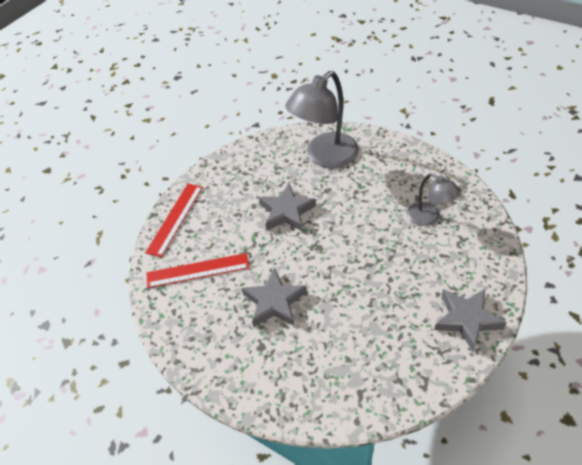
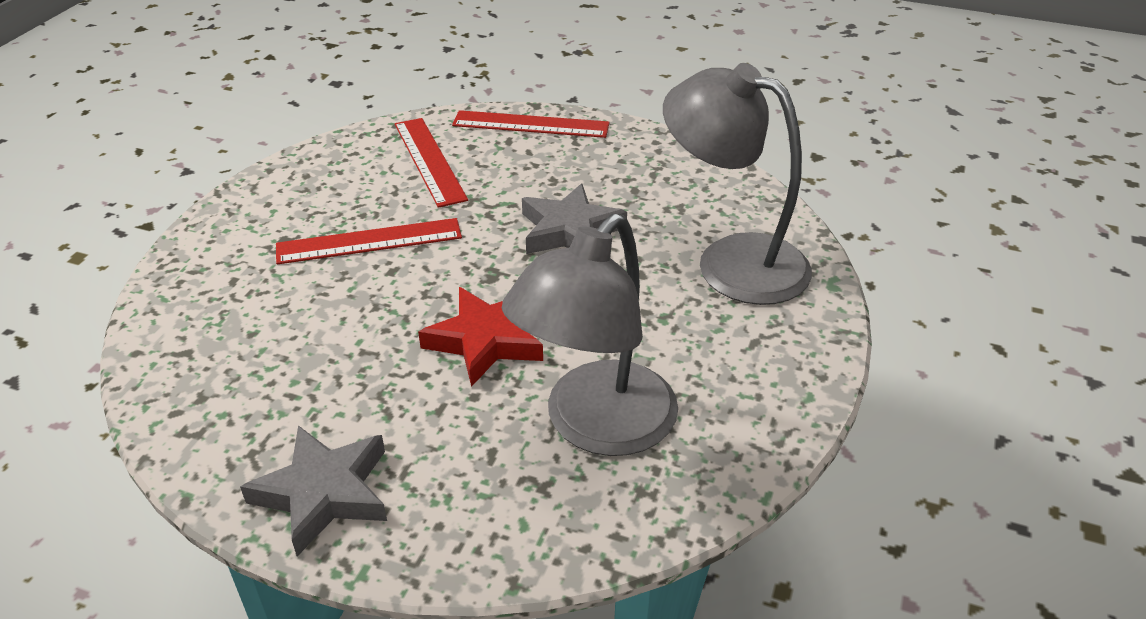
camera: 75 degrees right, 10 degrees down
grey star [242,268,307,327] -> red ruler [276,218,462,264]
grey lamp [407,173,460,226] -> grey lamp [502,214,678,456], size x1.81
none -> red star [418,287,543,387]

